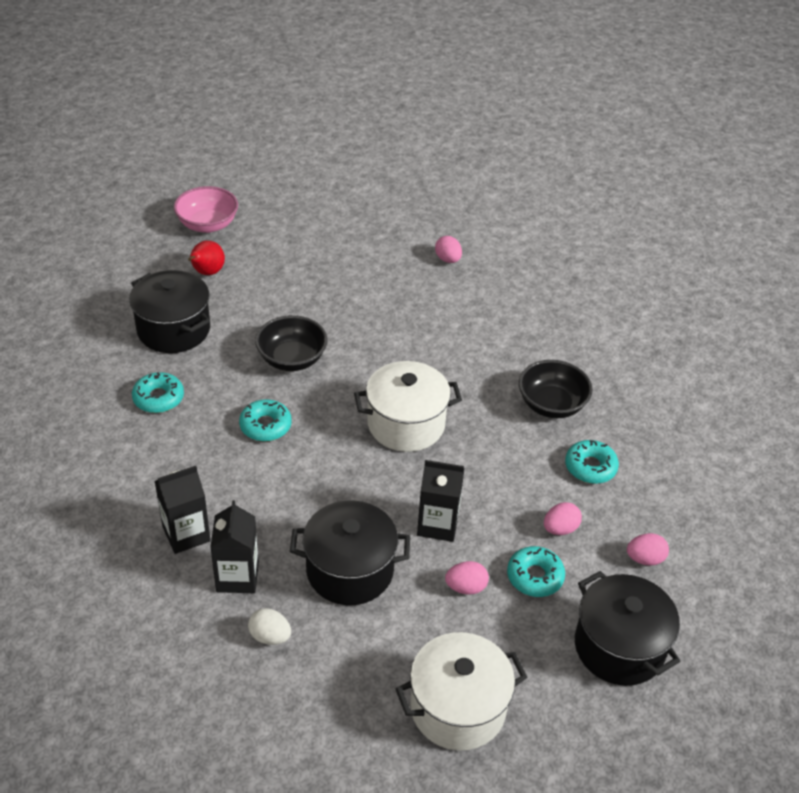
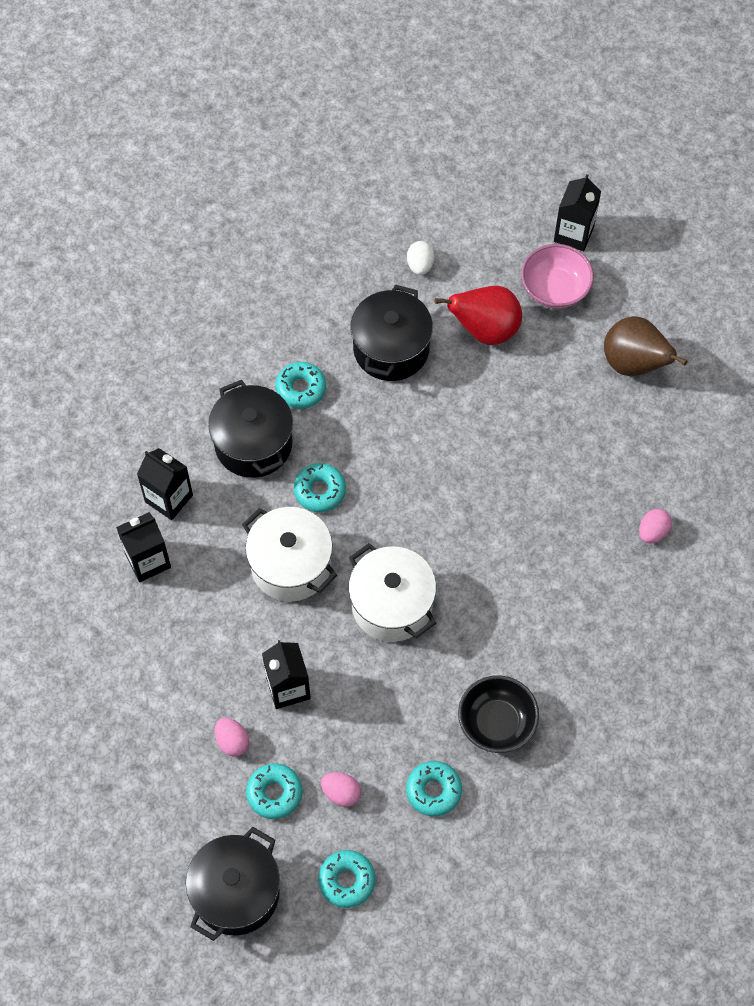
camera: 65 degrees right, 20 degrees up
red pear [188,241,225,275] -> red pear [435,286,522,345], size x1.56
white egg [248,608,291,645] -> white egg moved to [407,241,434,275]
black bowl [255,315,328,371] -> none
black pot [290,500,410,605] -> black pot moved to [208,380,293,478]
white pot [396,632,527,751] -> white pot moved to [242,507,337,601]
pink egg [627,533,669,566] -> turquoise donut [318,850,376,908]
none -> black carton [554,174,601,251]
none -> brown pear [604,316,688,376]

